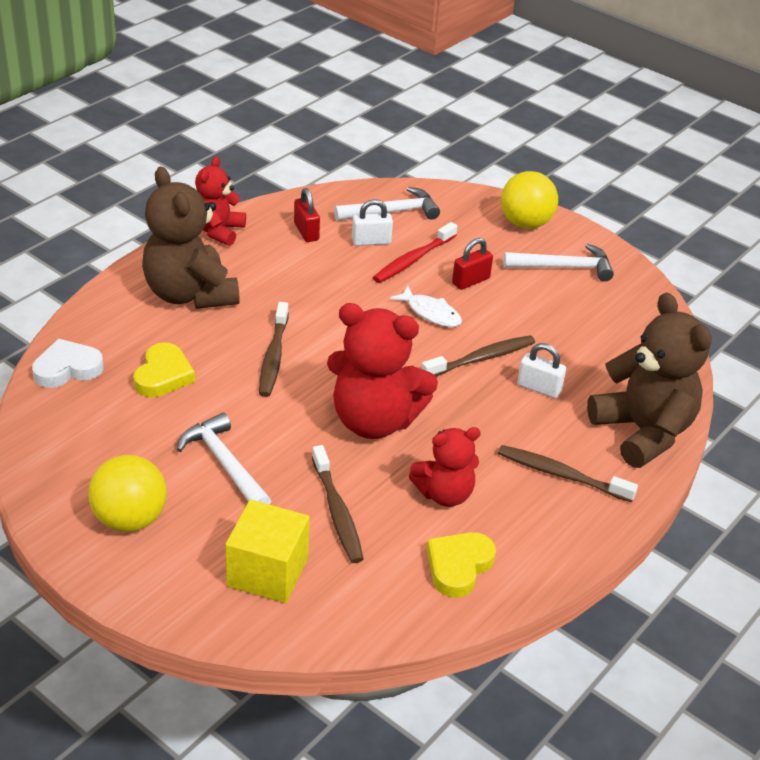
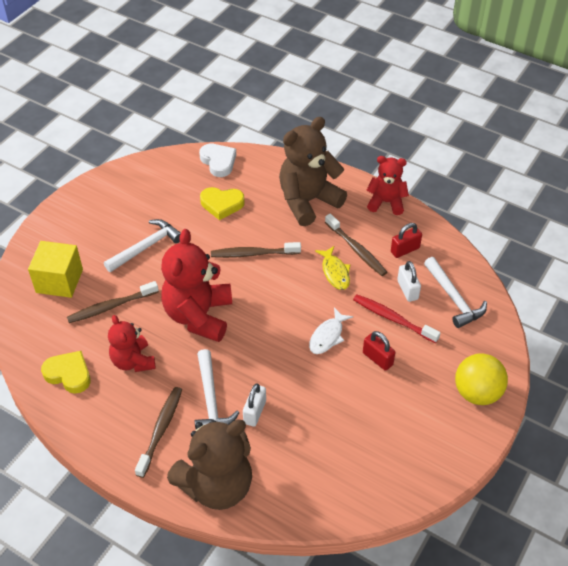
camera: 85 degrees right, 10 degrees up
yellow ball [88,455,167,532] -> none
brown toothbrush [422,335,535,377] -> brown toothbrush moved to [325,214,387,276]
white hammer [503,244,614,282] -> white hammer moved to [195,349,240,429]
none -> yellow fish [315,246,350,290]

